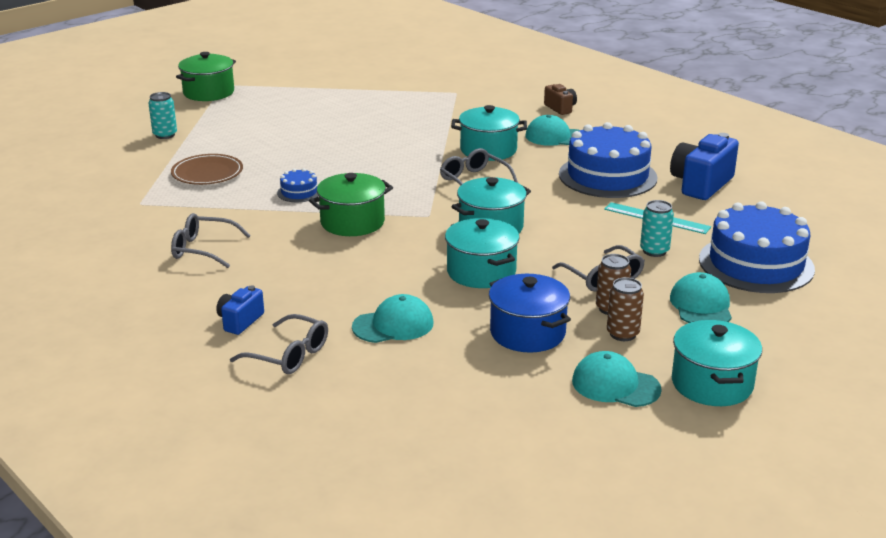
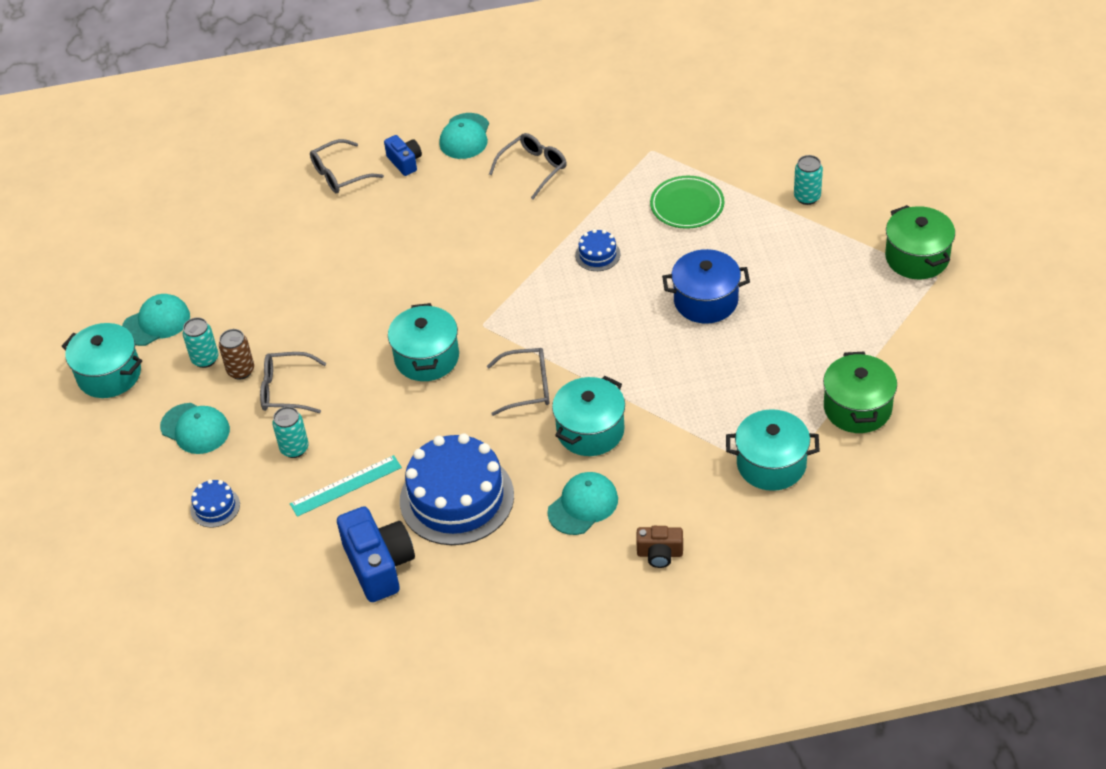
camera: 125 degrees right, 20 degrees up
brown plate [171,154,243,185] -> green plate [650,176,724,229]
green pot [309,173,393,236] -> green pot moved to [823,351,897,433]
turquoise cap [352,294,433,343] -> turquoise cap moved to [439,113,489,159]
turquoise pot [445,218,520,288] -> turquoise pot moved to [726,409,820,491]
blue pot [489,274,571,353] -> blue pot moved to [662,249,750,323]
brown can [607,277,644,341] -> turquoise can [183,317,219,368]
blue cake [699,201,815,293] -> blue cake [190,479,240,528], size x0.44

